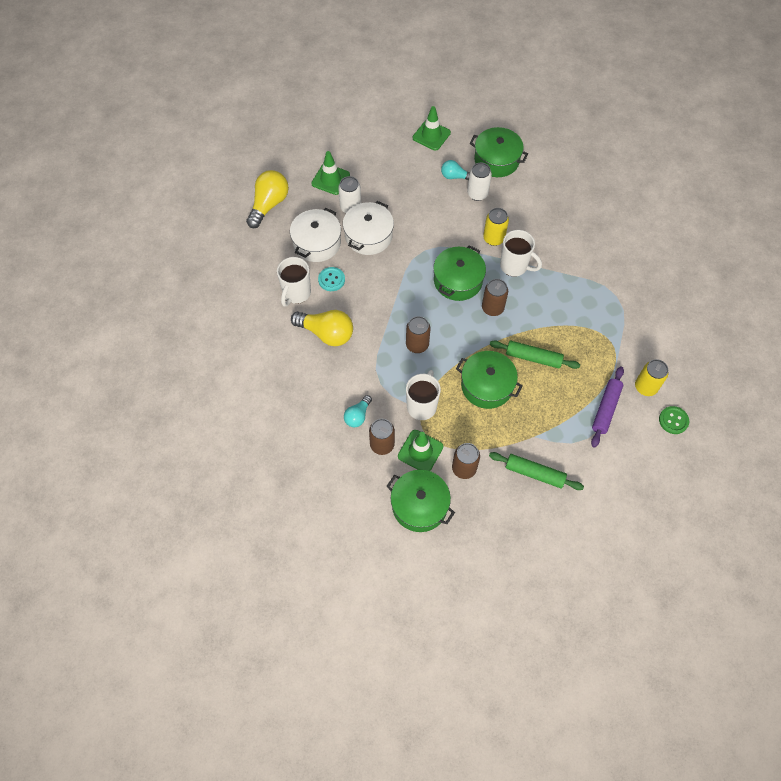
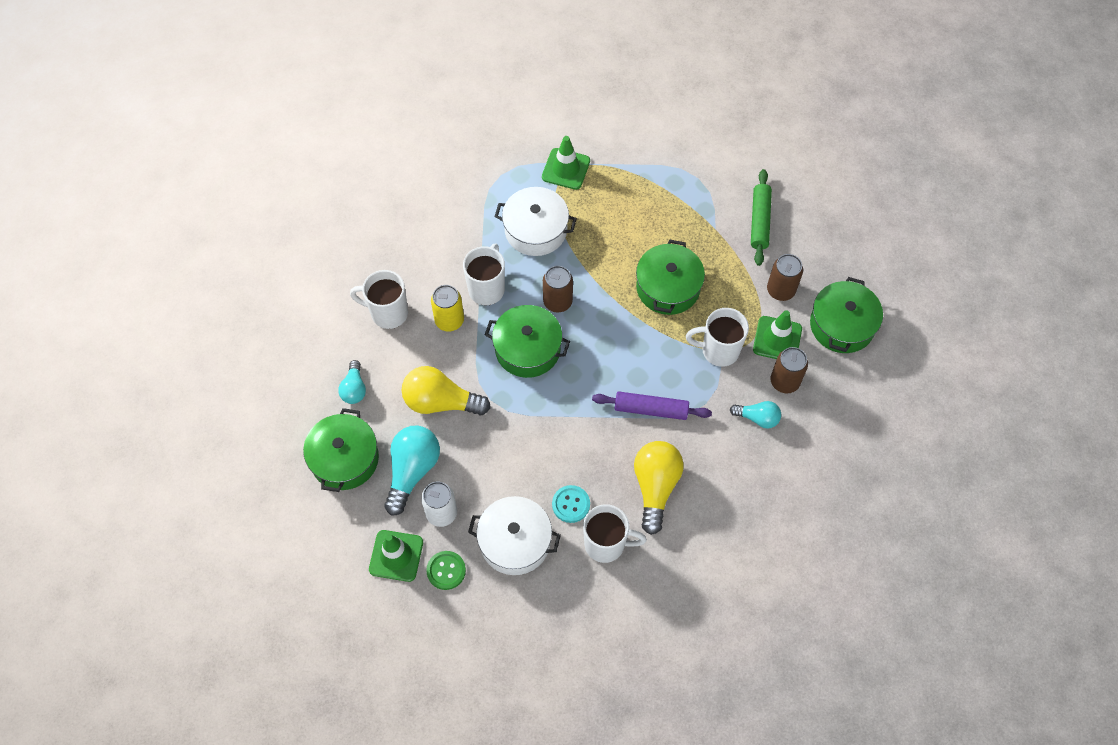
camera: 105 degrees left, 0 degrees up
yellow light bulb [246,170,289,228] -> yellow light bulb moved to [402,366,491,415]
white pot [343,201,394,255] -> white pot moved to [494,187,577,256]
brown can [406,316,430,353] -> none
green traffic cone [413,106,451,151] -> green traffic cone moved to [542,136,590,190]
white can [467,163,492,201] -> none
green pot [470,127,528,177] -> green pot moved to [303,408,379,492]
green rolling pin [490,340,580,369] -> none
purple rolling pin [591,366,624,448] -> purple rolling pin moved to [592,391,712,420]
yellow can [635,359,668,396] -> none
green button [659,406,689,434] -> green button moved to [426,551,466,590]
none -> white mug [350,270,408,329]
none -> turquoise light bulb [384,426,440,516]

